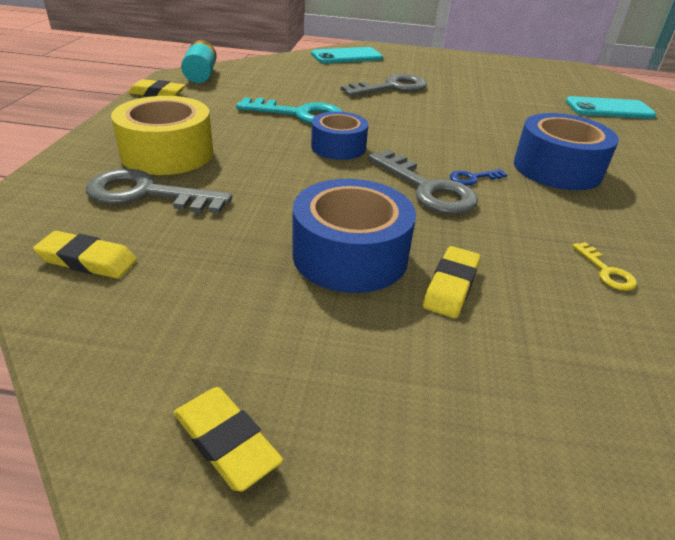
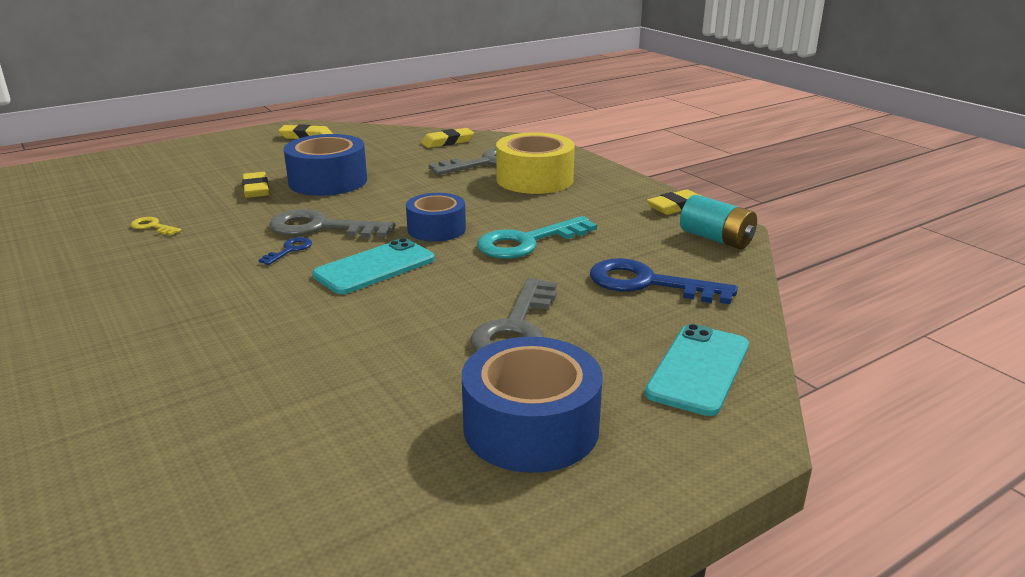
camera: 140 degrees right, 10 degrees down
blue tape [514,113,619,190] -> blue tape moved to [462,337,603,473]
turquoise phone [566,96,657,119] -> turquoise phone moved to [312,238,435,294]
none -> blue key [590,258,738,304]

